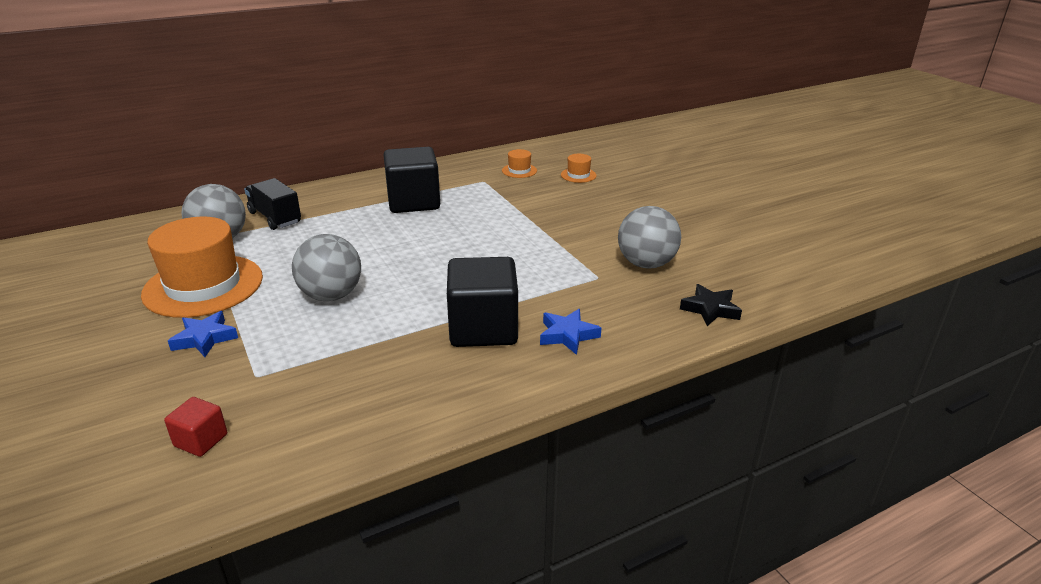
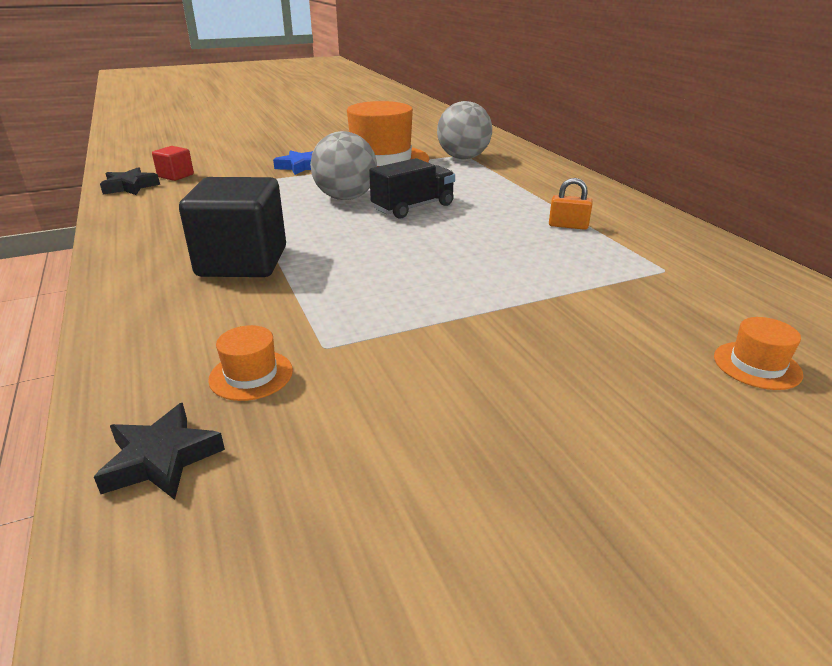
camera: 95 degrees right, 0 degrees up
black truck [244,178,301,230] -> black truck moved to [369,158,455,218]
black cube [384,147,440,213] -> orange padlock [549,178,593,230]
orange hat [502,149,537,178] -> orange hat moved to [208,325,293,401]
blue star [540,309,601,355] -> none
grey ball [618,206,681,269] -> none
none -> black star [100,167,160,195]

